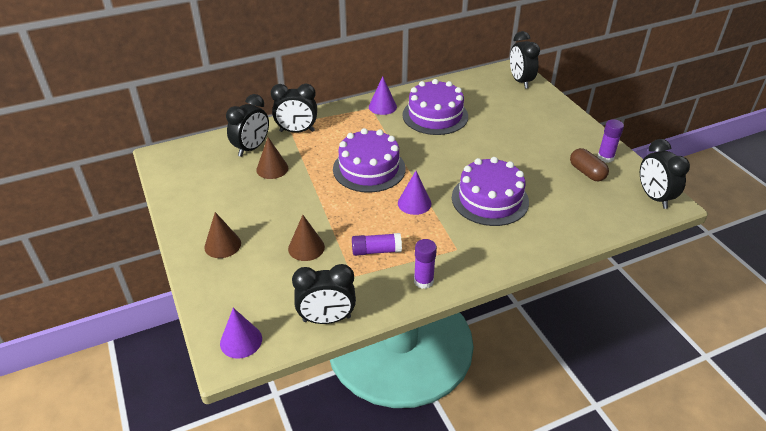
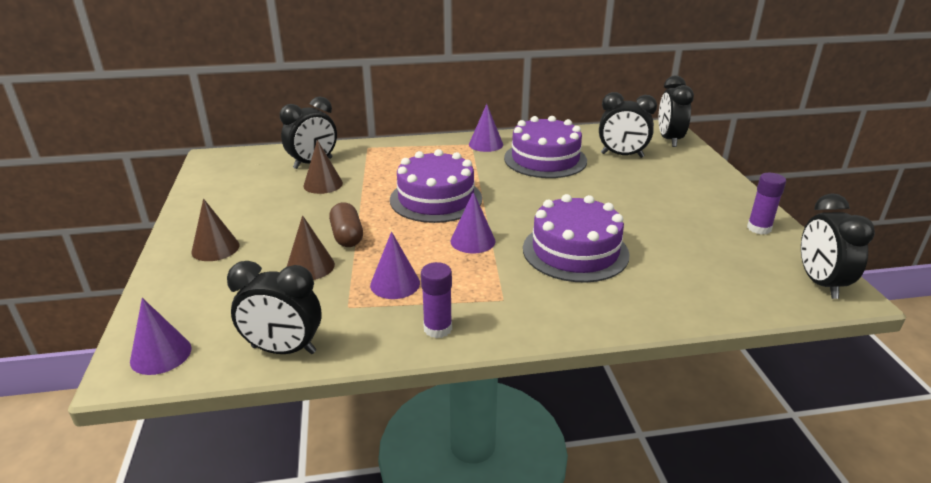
camera: 15 degrees right, 10 degrees down
black clock [271,84,317,133] -> black clock moved to [599,92,657,158]
purple glue stick [352,233,402,256] -> purple cone [370,231,420,299]
brown capsule [570,148,609,181] -> brown capsule moved to [329,203,363,247]

